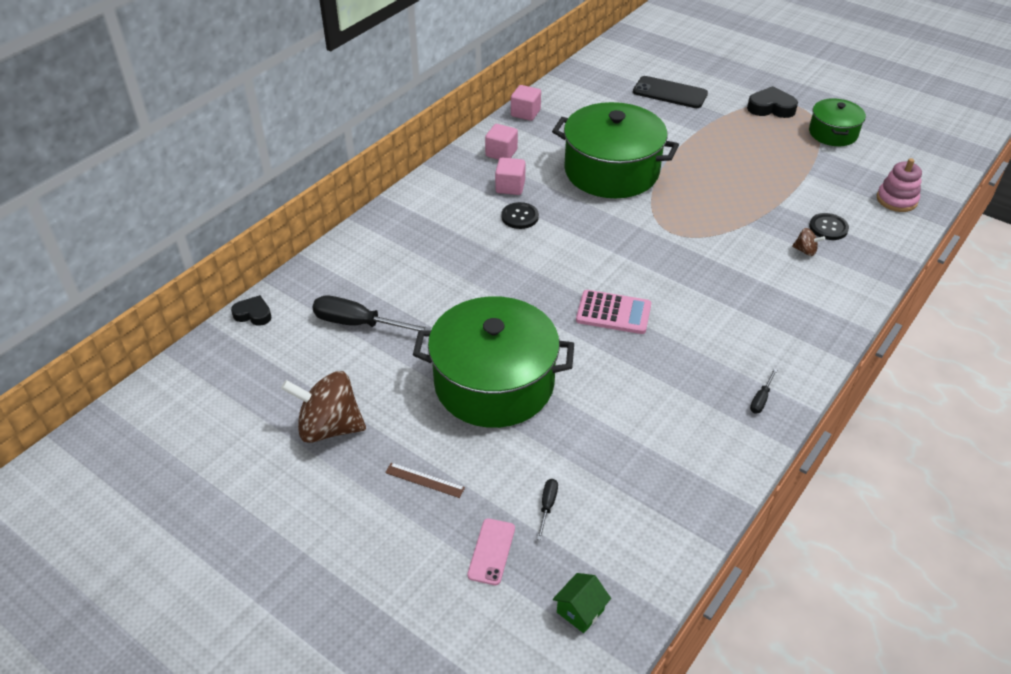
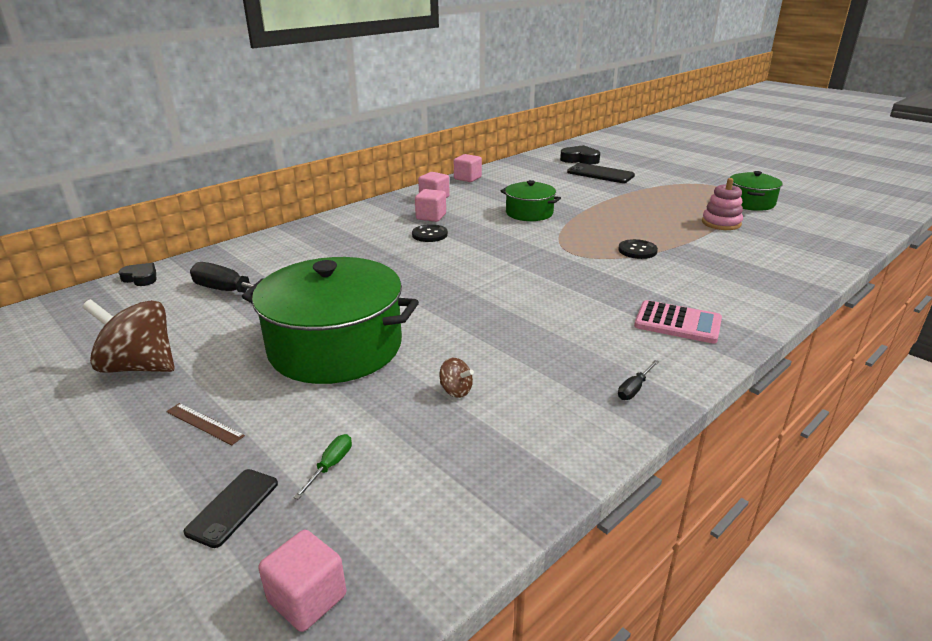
camera: 10 degrees right, 15 degrees down
pink phone [467,518,515,585] -> black phone [183,469,278,548]
black screwdriver [537,479,558,540] -> green screwdriver [293,434,352,500]
green pot [552,102,679,198] -> green pot [501,180,561,221], size x0.53
green house [553,573,611,633] -> pink cube [258,530,346,632]
pink calculator [576,290,651,334] -> pink calculator moved to [634,300,722,344]
black heart [747,86,798,118] -> black heart moved to [560,145,600,165]
brown spinning top [792,228,825,256] -> brown spinning top moved to [439,358,474,398]
black button [809,213,849,240] -> black button moved to [618,239,658,259]
pink stacking toy [877,158,922,212] -> pink stacking toy moved to [702,178,743,230]

